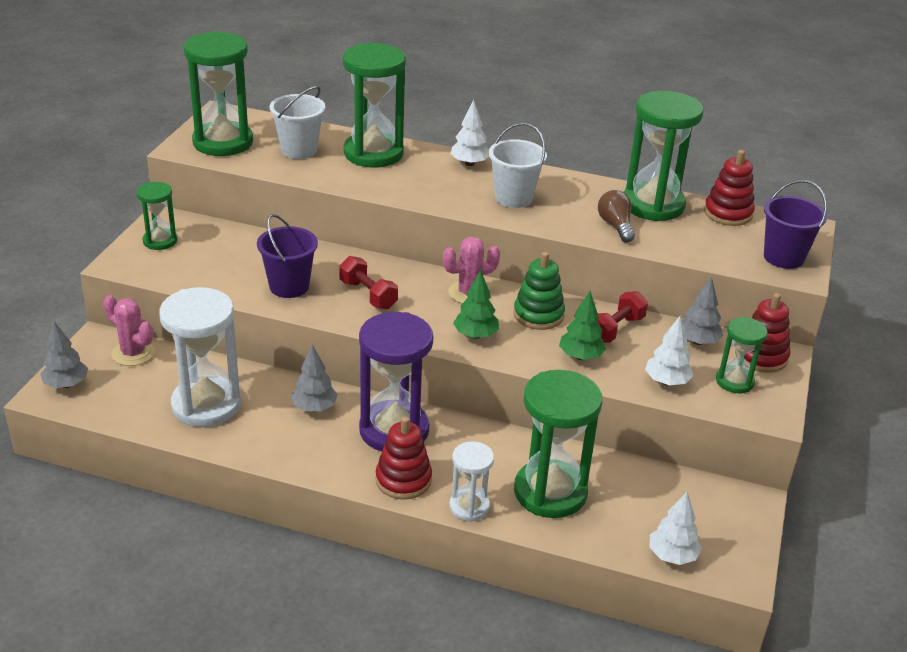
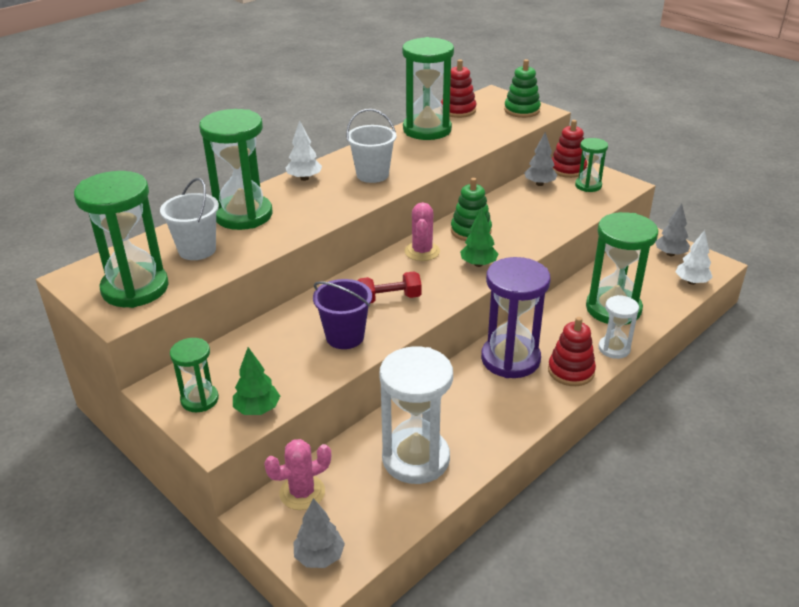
camera: 60 degrees left, 0 degrees up
grey tree [291,345,338,411] -> grey tree moved to [655,204,690,256]
green tree [559,291,606,360] -> green tree moved to [233,347,280,415]
red dumbbell [597,291,648,343] -> none
brown light bulb [598,190,635,243] -> none
white tree [645,316,694,386] -> none
purple bucket [764,180,827,269] -> green stacking toy [504,59,541,118]

